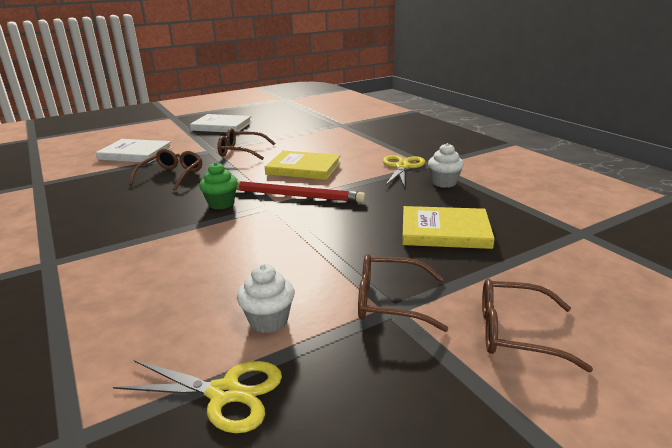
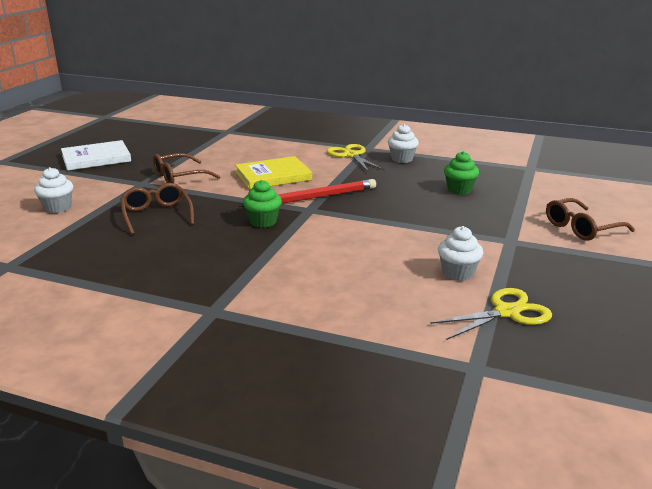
camera: 40 degrees left, 0 degrees up
white book [96,139,172,163] -> white cupcake [34,167,73,213]
brown glasses [358,254,448,332] -> none
yellow book [402,206,495,249] -> green cupcake [444,151,479,195]

